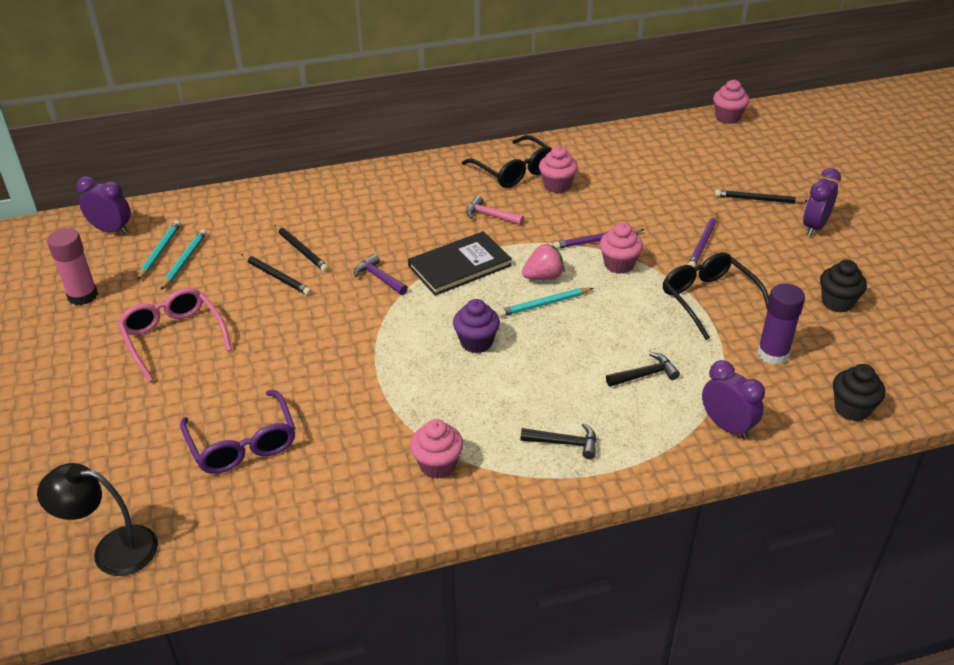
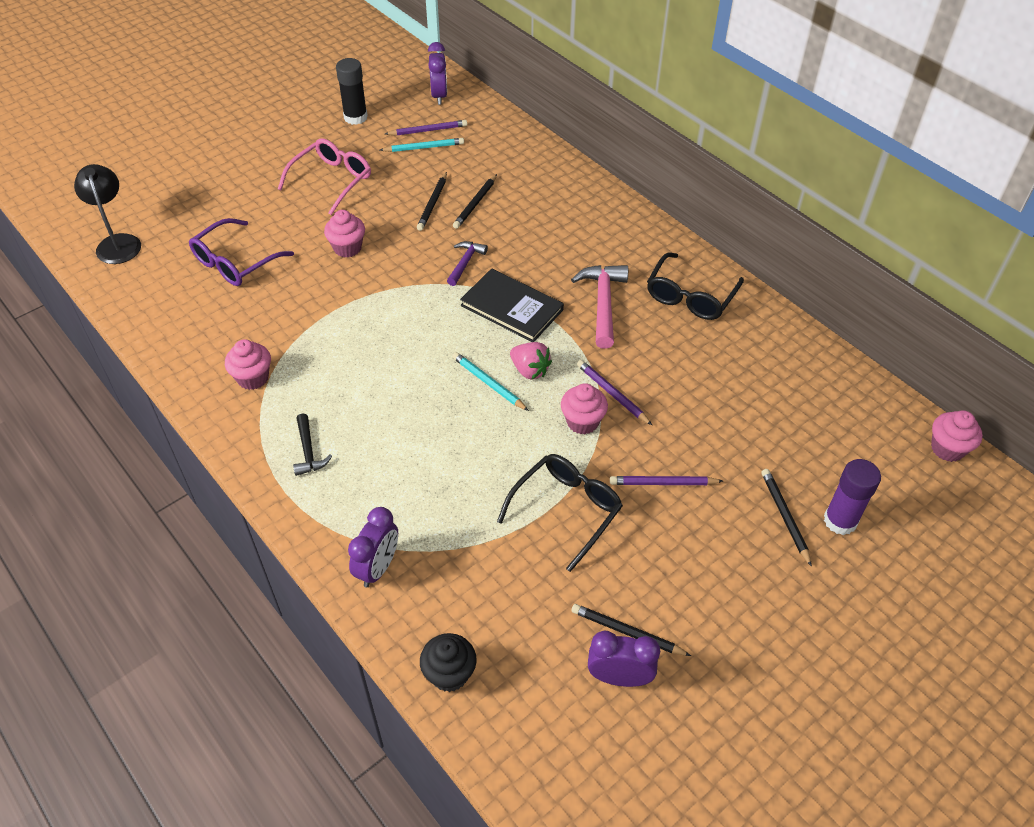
camera: 65 degrees right, 10 degrees up
pink glue stick [47,228,98,305] -> black glue stick [336,58,368,125]
turquoise pencil [137,220,181,280] -> purple pencil [385,120,467,136]
purple cupcake [453,299,500,353] -> none
pink hammer [466,196,524,225] -> pink hammer [571,265,628,349], size x1.69
pink cupcake [539,146,578,193] -> pink cupcake moved to [324,210,365,258]
black hammer [606,352,680,387] -> none
purple glue stick [757,283,805,365] -> purple glue stick moved to [824,459,881,535]
purple clock [803,168,841,236] -> purple clock moved to [588,631,660,687]
black cupcake [820,260,867,313] -> black pencil [572,604,691,656]

